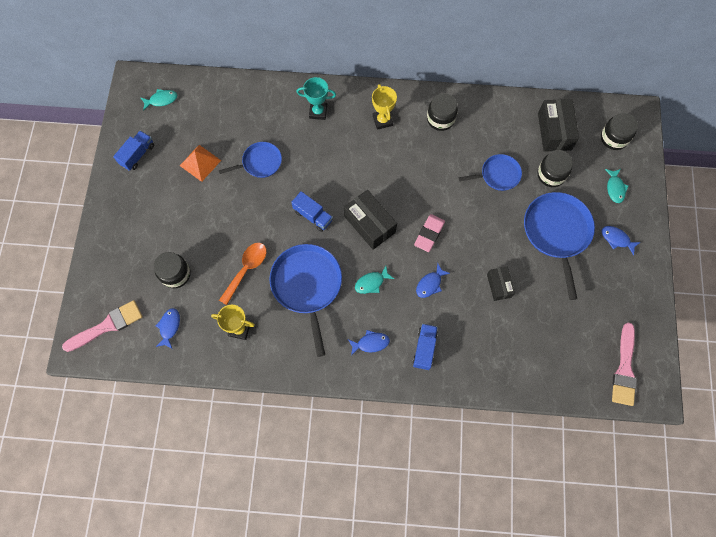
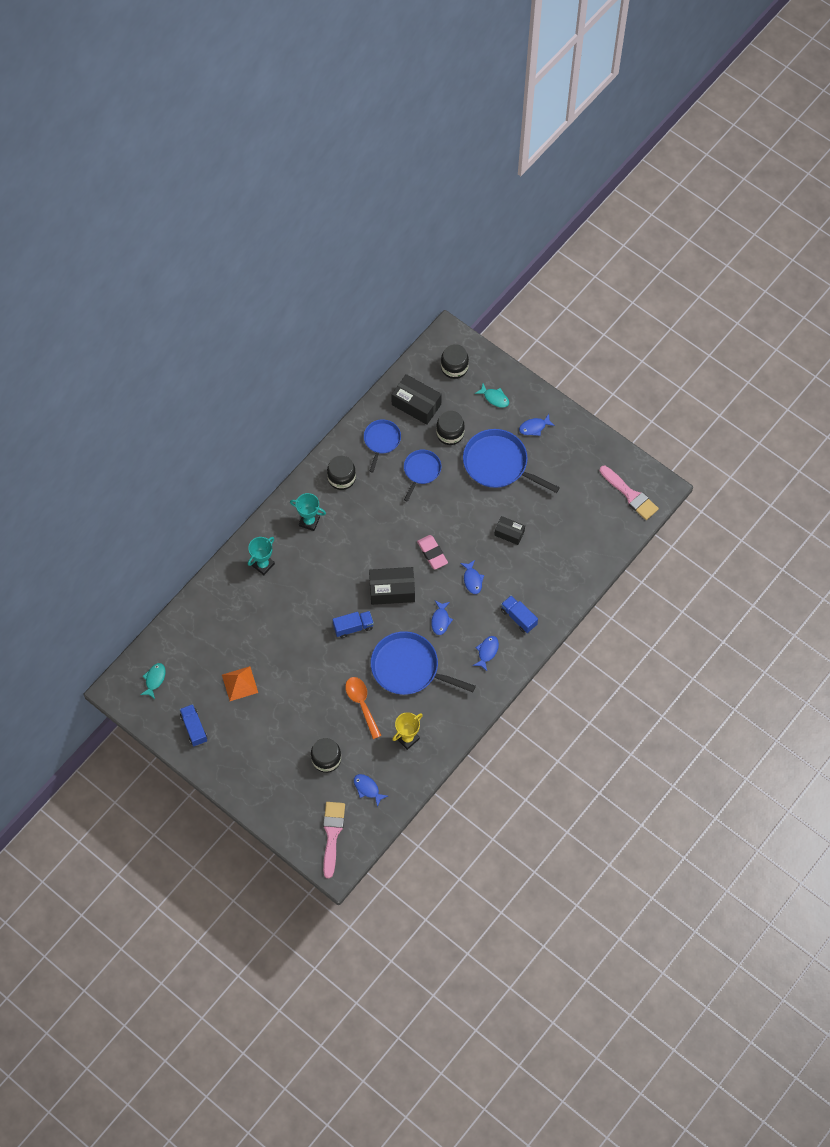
camera: 55 degrees left, 5 degrees down
blue pan [219,142,282,178] -> blue pan moved to [364,419,401,473]
turquoise fish [355,266,394,294] -> blue fish [431,601,453,635]
yellow trophy [372,84,397,130] -> turquoise trophy [290,493,326,531]

